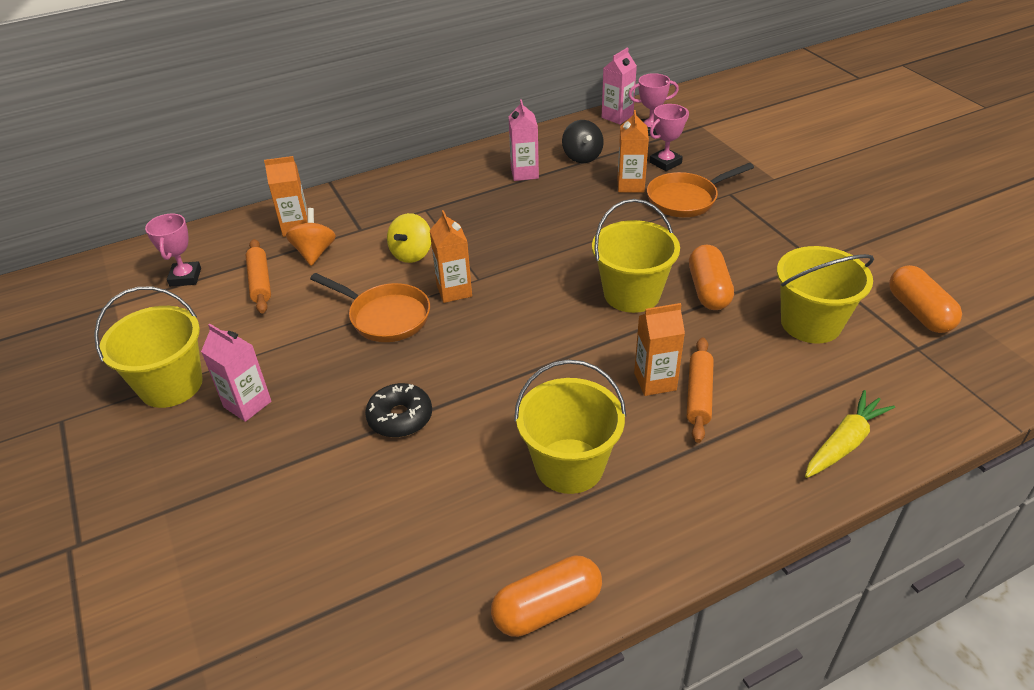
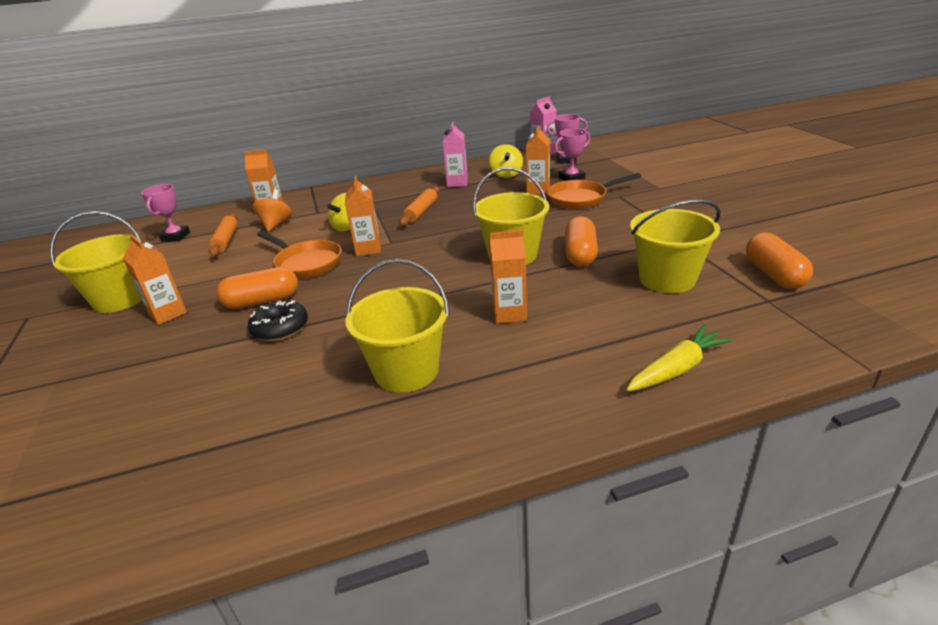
camera: 10 degrees right, 10 degrees down
pink carton [201,324,271,422] -> orange carton [123,235,187,325]
orange capsule [491,555,602,637] -> orange capsule moved to [216,267,298,309]
black spinning top [562,120,604,163] -> yellow spinning top [489,144,523,178]
orange rolling pin [687,338,714,443] -> orange rolling pin moved to [399,187,440,226]

